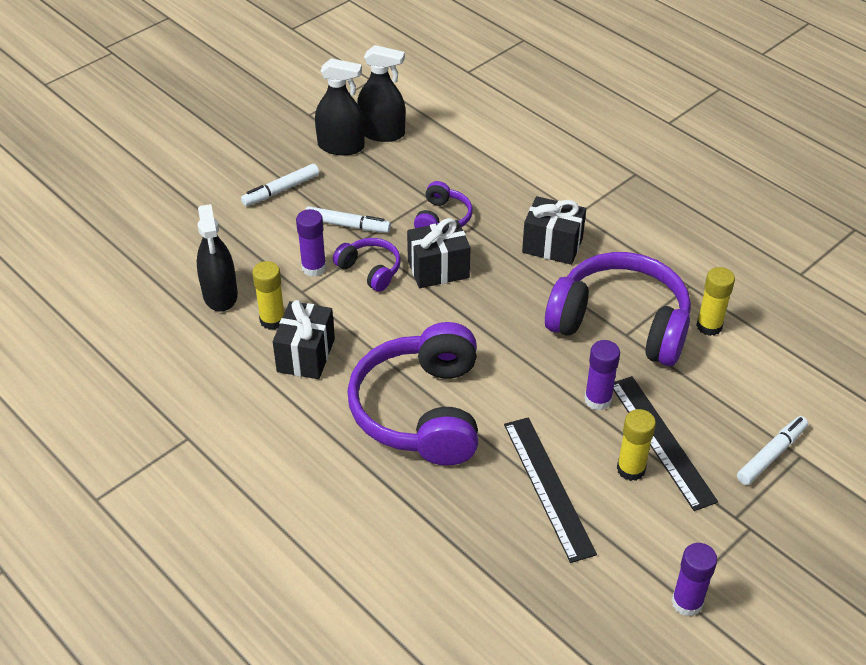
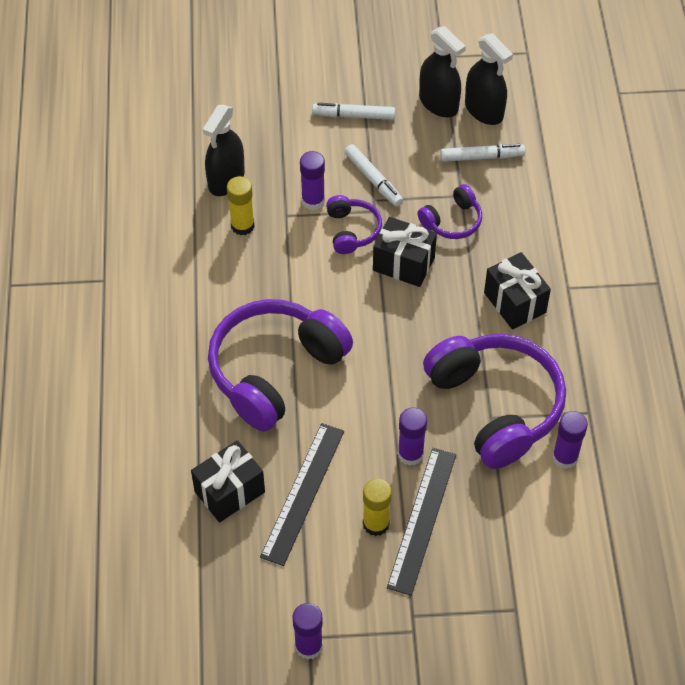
camera: 40 degrees right, 10 degrees up
black gift [273,300,335,379] -> black gift moved to [191,440,265,522]
yellow glue stick [696,267,735,336] -> purple glue stick [552,411,588,469]
white marker [737,416,808,485] -> white marker moved to [440,144,525,162]

